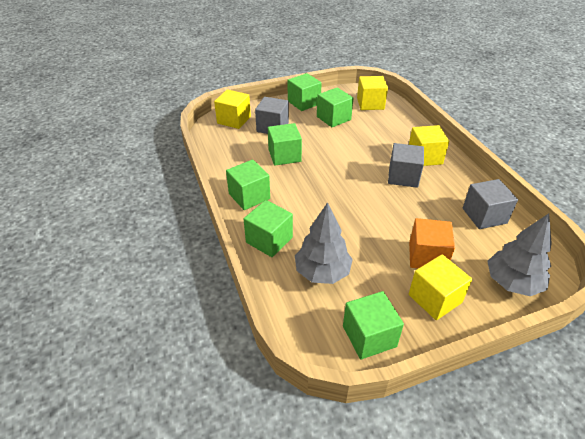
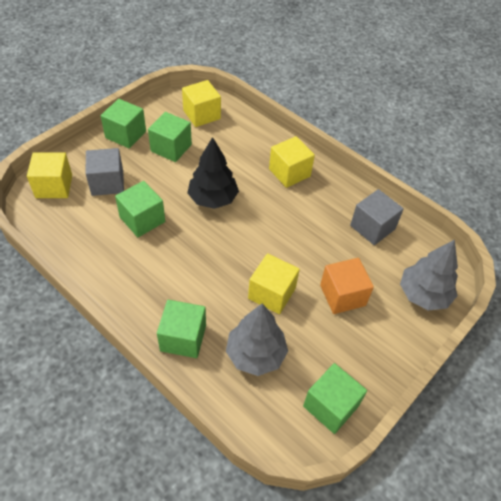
camera: 30 degrees left, 10 degrees up
green cube [226,160,270,210] -> none
grey cube [388,143,424,188] -> none
yellow cube [409,254,472,320] -> yellow cube moved to [248,254,300,314]
none -> black tree [187,137,239,209]

